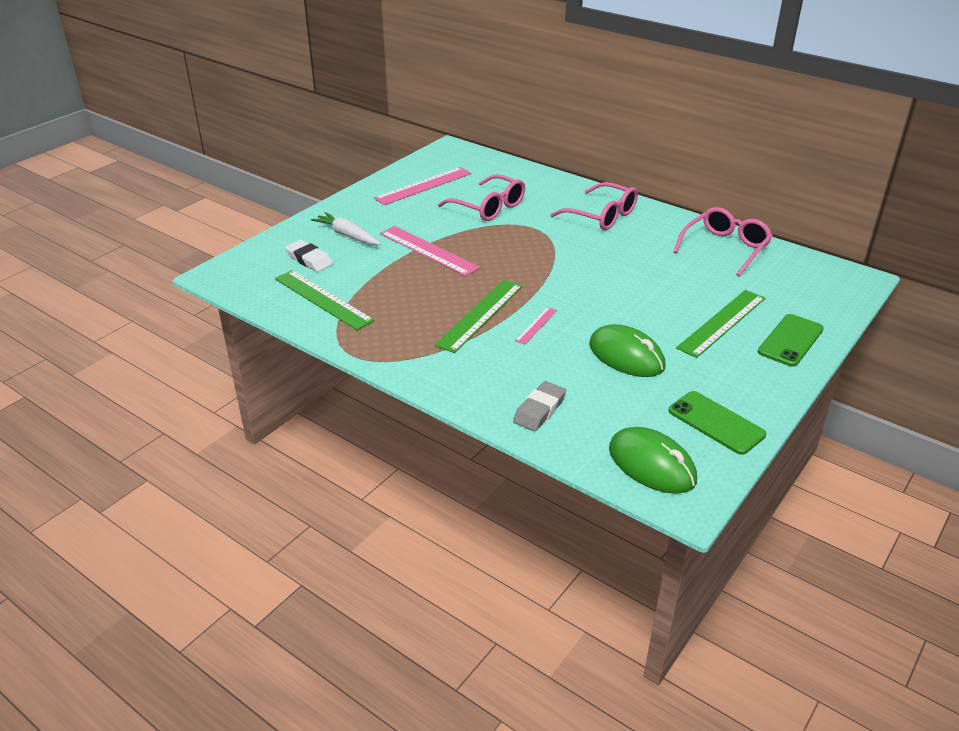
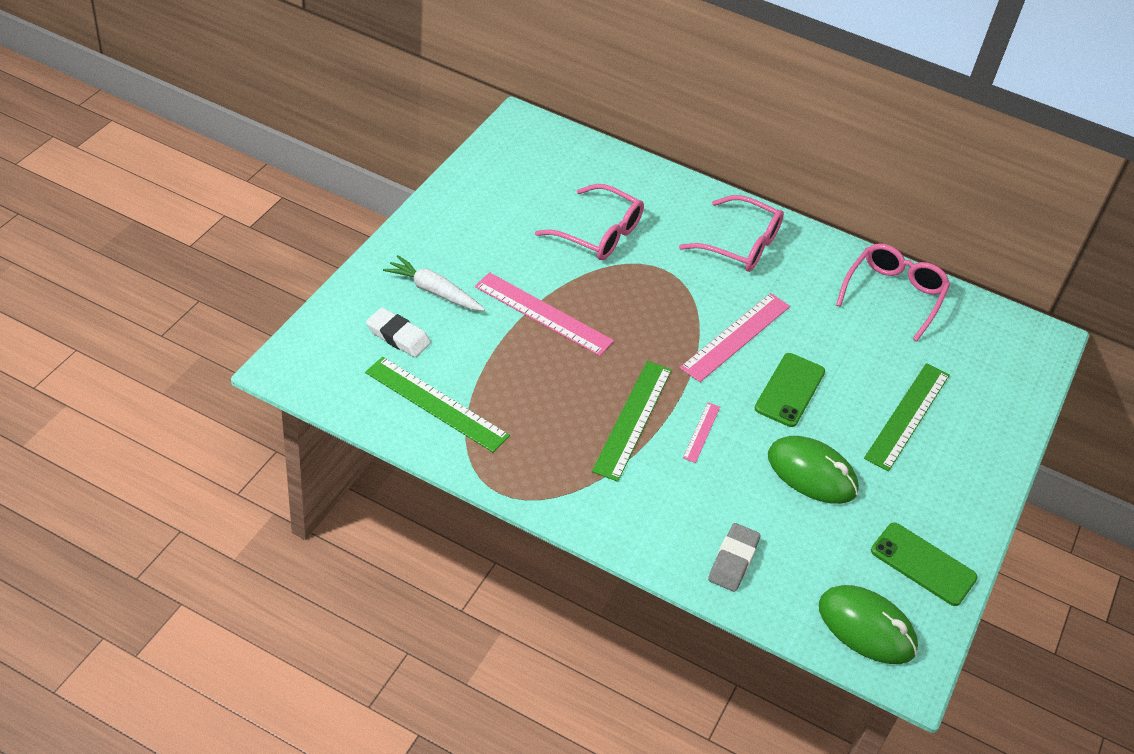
camera: 15 degrees left, 10 degrees up
pink ruler [374,167,471,205] -> pink ruler moved to [680,293,790,382]
green phone [758,314,824,367] -> green phone moved to [755,353,825,427]

